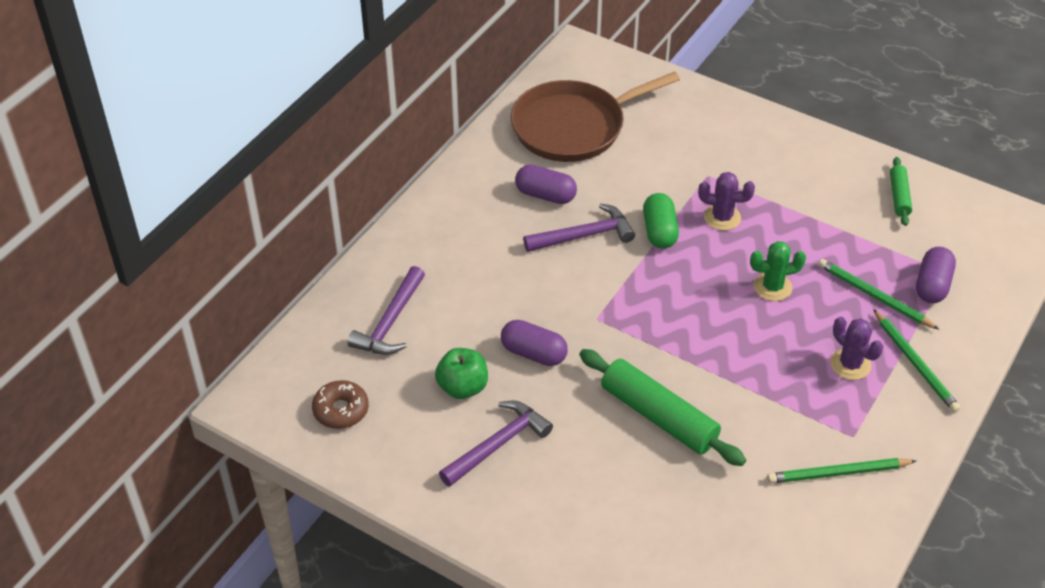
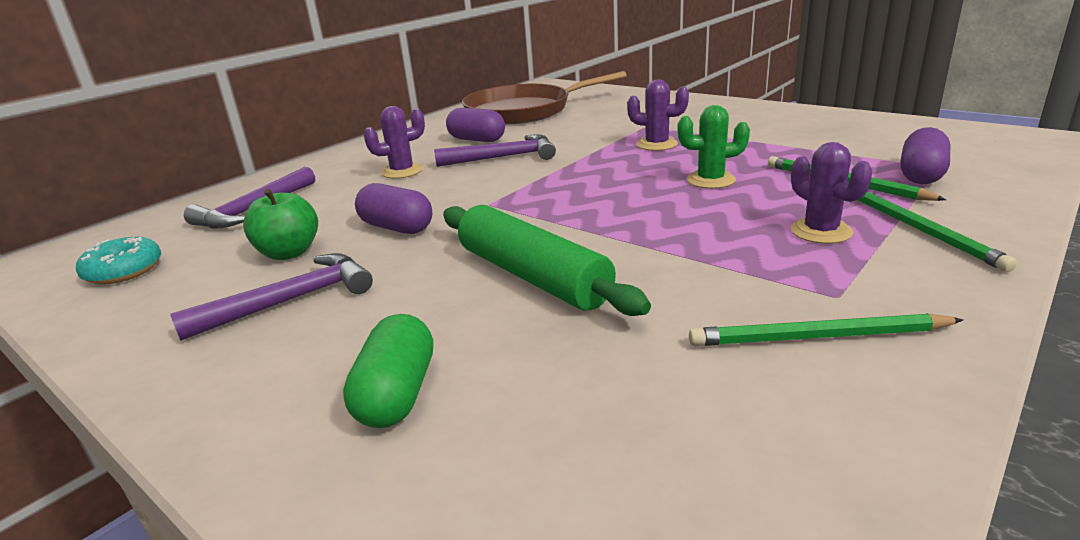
camera: 10 degrees right, 20 degrees down
brown donut [312,380,369,429] -> turquoise donut [76,237,161,285]
green capsule [643,193,679,249] -> green capsule moved to [343,314,433,428]
green rolling pin [890,157,912,226] -> none
none -> purple cactus [364,106,425,179]

